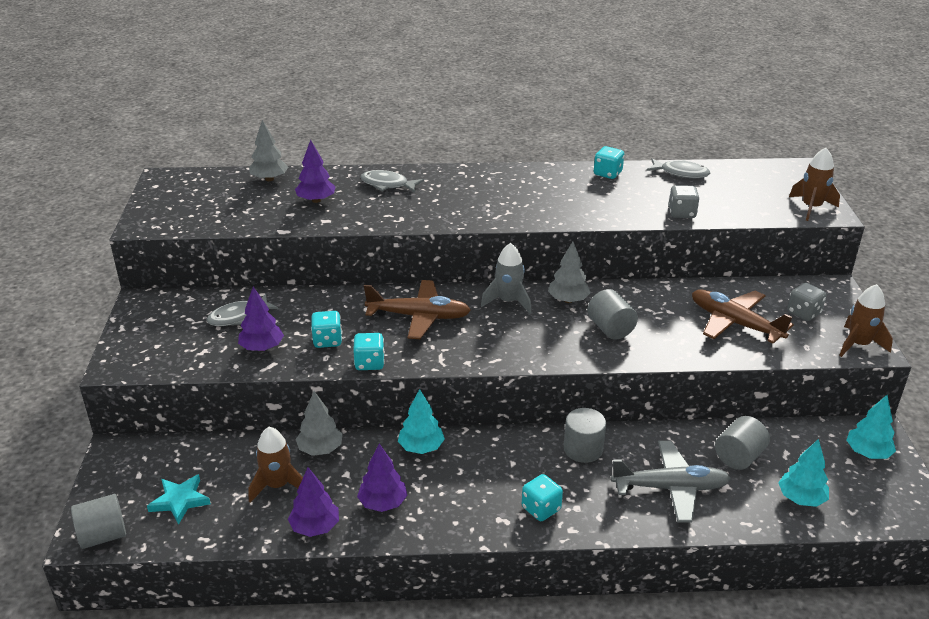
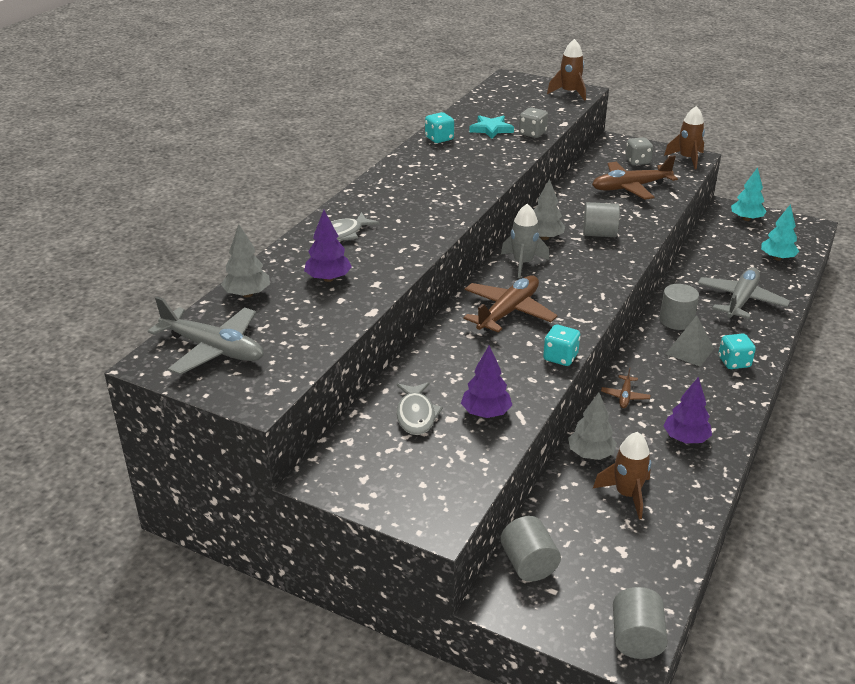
camera: 60 degrees left, 0 degrees up
turquoise star [147,474,211,525] -> turquoise star moved to [469,115,514,139]
purple tree [288,467,339,537] -> none
turquoise dice [311,311,342,348] -> none
turquoise tree [398,389,445,454] -> brown plane [601,367,651,408]
grey fish [646,158,710,178] -> none
grey cylinder [715,416,770,470] -> grey cylinder moved to [500,516,561,582]
none -> grey plane [148,297,263,375]
none -> grey pyramid [666,315,714,367]

